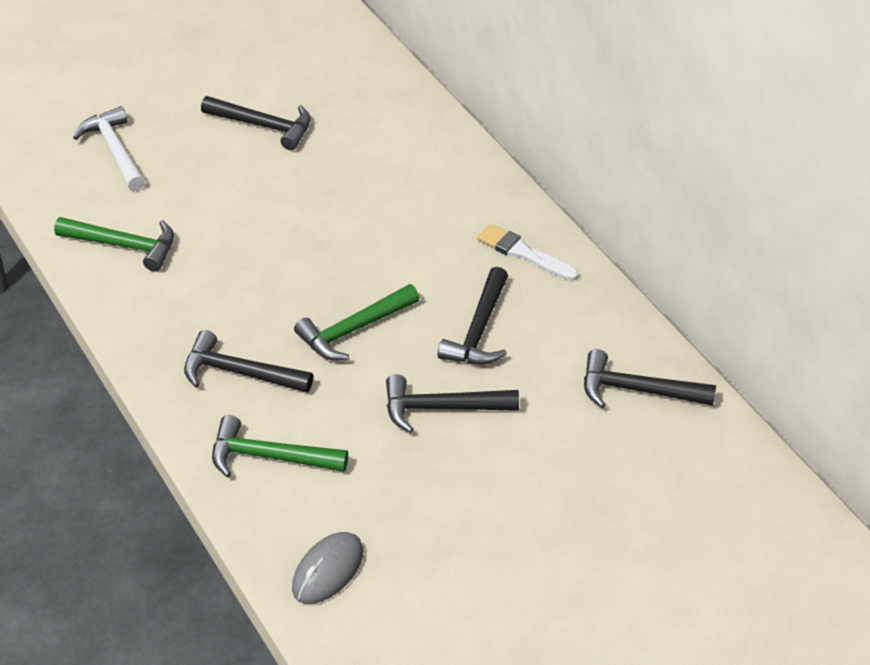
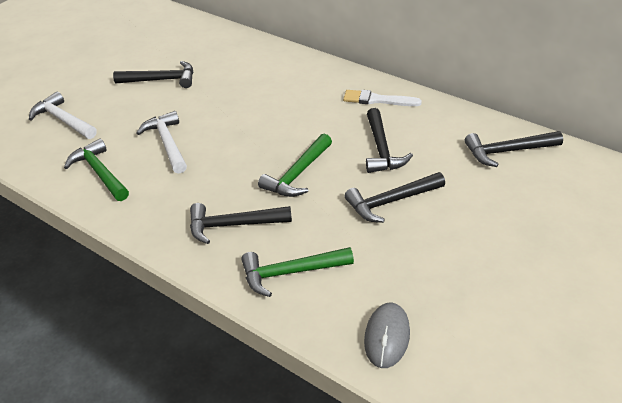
camera: 20 degrees left, 5 degrees down
green hammer [54,217,174,271] -> green hammer turned 120 degrees counterclockwise [64,139,129,201]
none -> white hammer [136,111,187,174]

